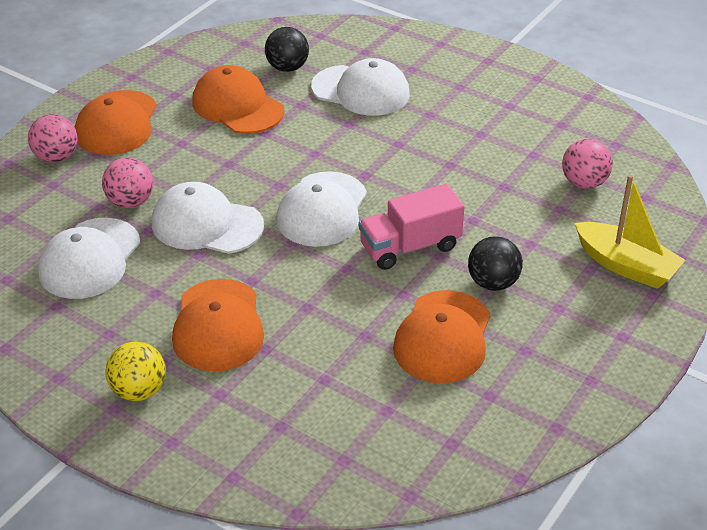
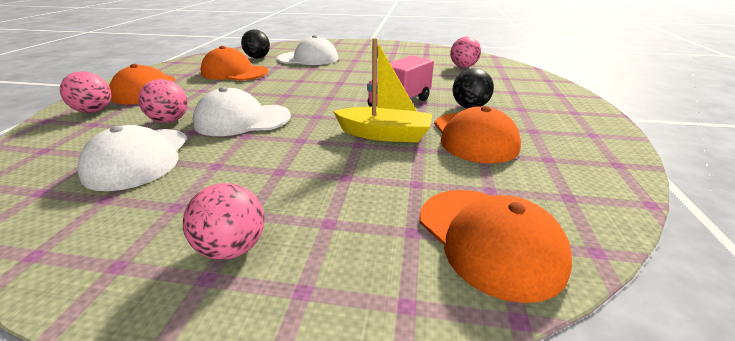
camera: 25 degrees left, 10 degrees down
yellow ball [106,341,166,401] -> pink ball [183,183,265,260]
orange cap [172,279,264,371] -> orange cap moved to [420,190,572,303]
white cap [276,171,367,247] -> none
yellow boat [575,175,686,289] -> yellow boat moved to [333,38,432,142]

